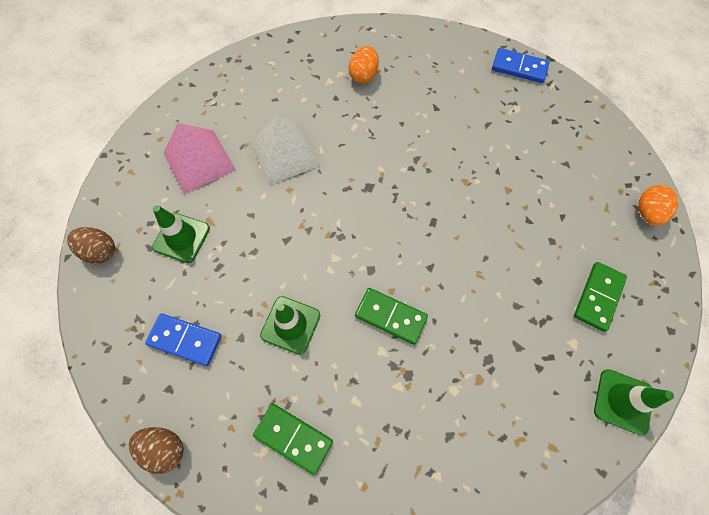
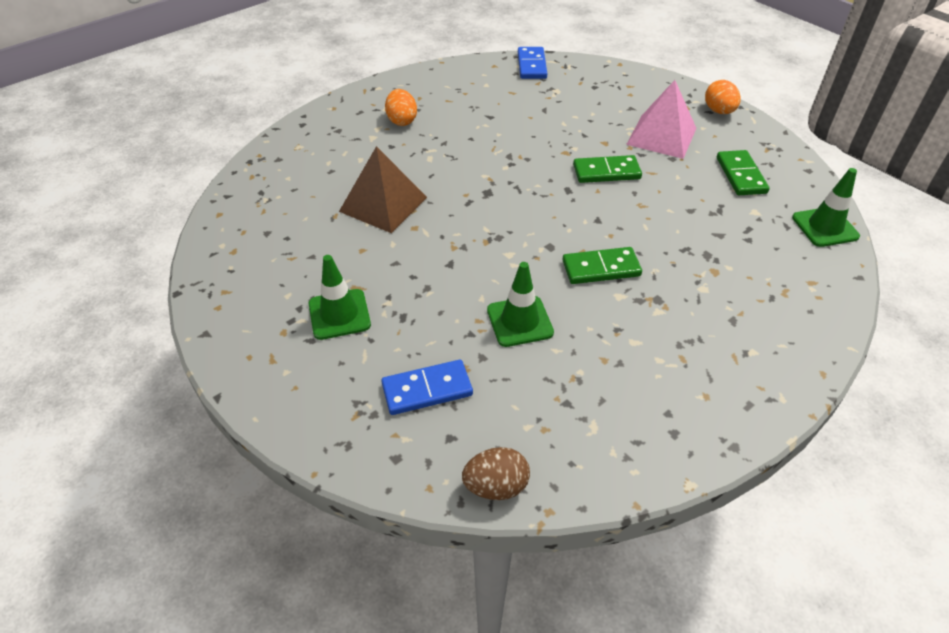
camera: 35 degrees left, 20 degrees down
brown egg [67,227,115,264] -> none
pink pyramid [163,123,236,194] -> pink pyramid moved to [626,80,696,159]
white pyramid [251,115,321,185] -> brown pyramid [339,146,427,233]
green domino [253,403,333,475] -> green domino moved to [573,155,642,183]
blue domino [492,48,550,83] -> blue domino turned 75 degrees counterclockwise [518,47,547,79]

